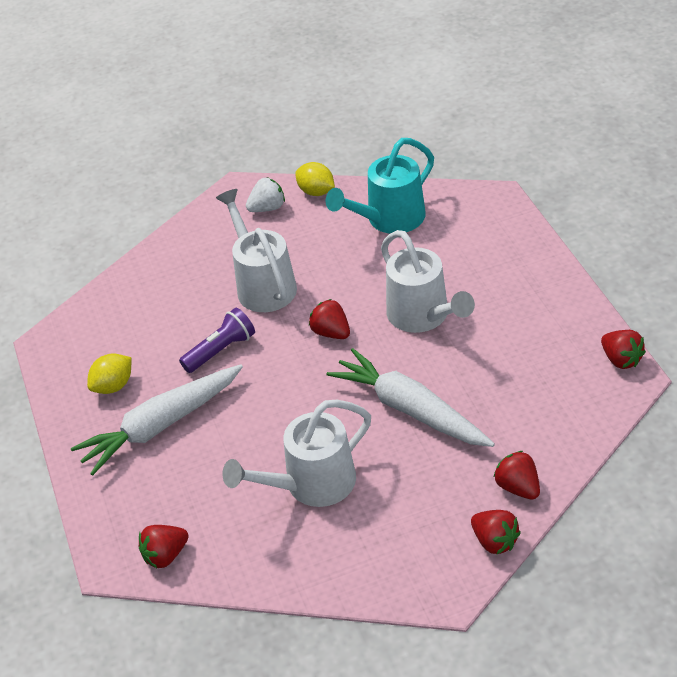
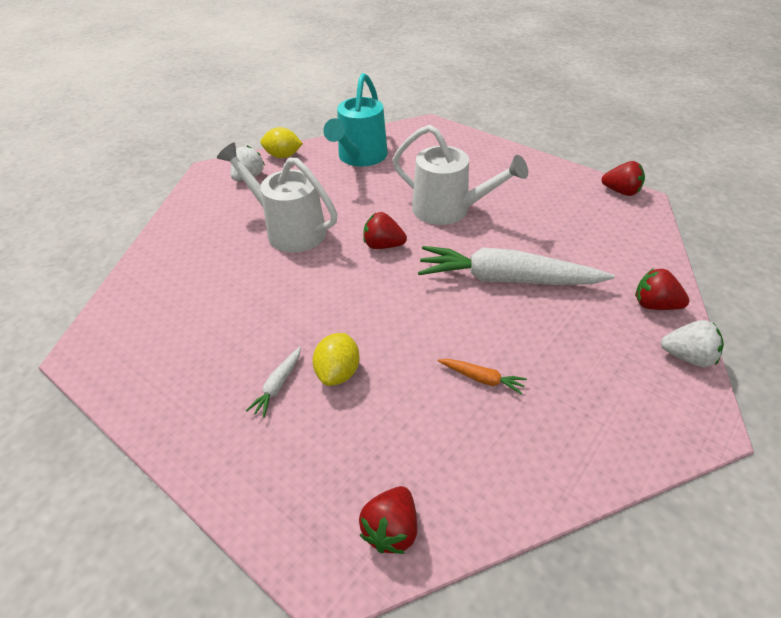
camera: 35 degrees left, 0 degrees up
white carrot [71,364,243,476] -> white carrot [246,347,301,418], size x0.40
yellow lemon [87,354,132,394] -> yellow lemon moved to [313,333,360,386]
purple flashlight [179,308,255,373] -> none
white watering can [222,400,371,507] -> orange carrot [438,359,527,395]
red strawberry [471,510,521,554] -> white strawberry [661,320,724,367]

